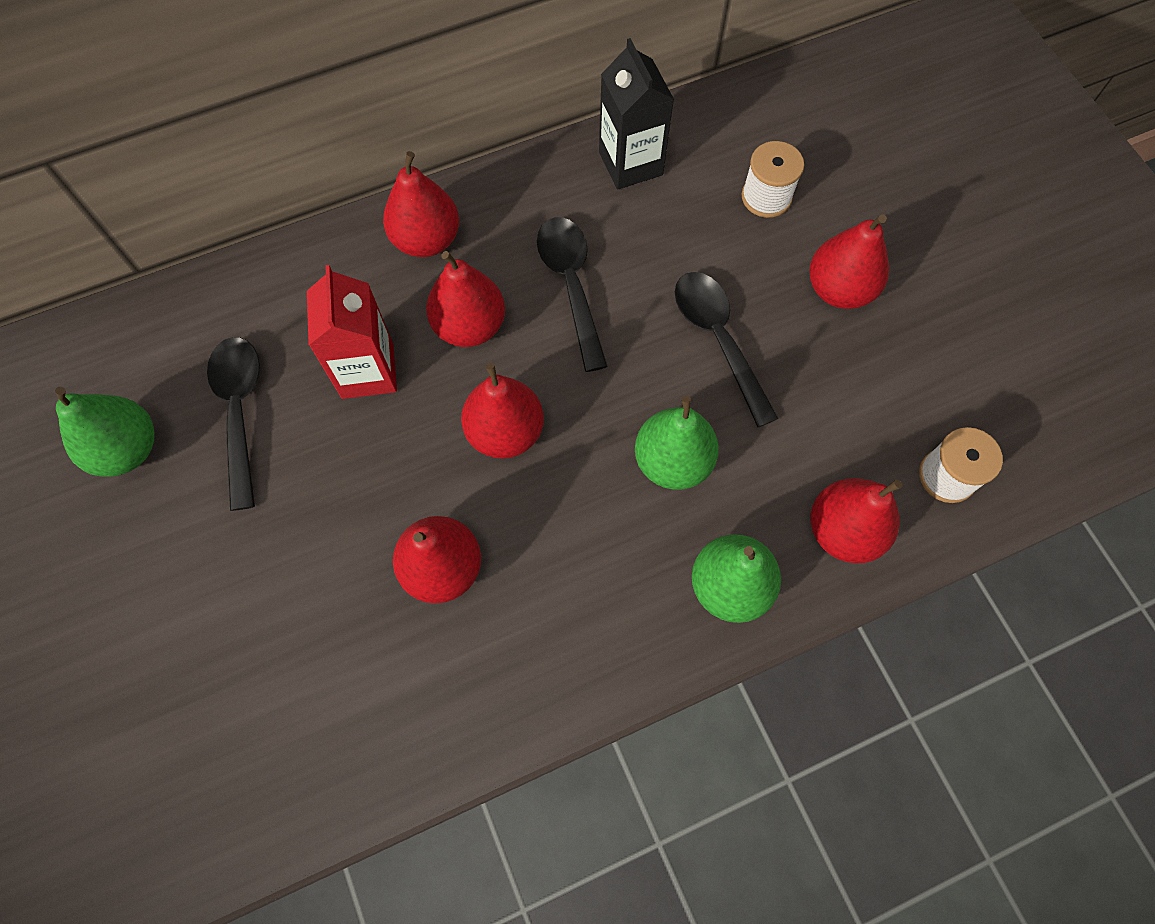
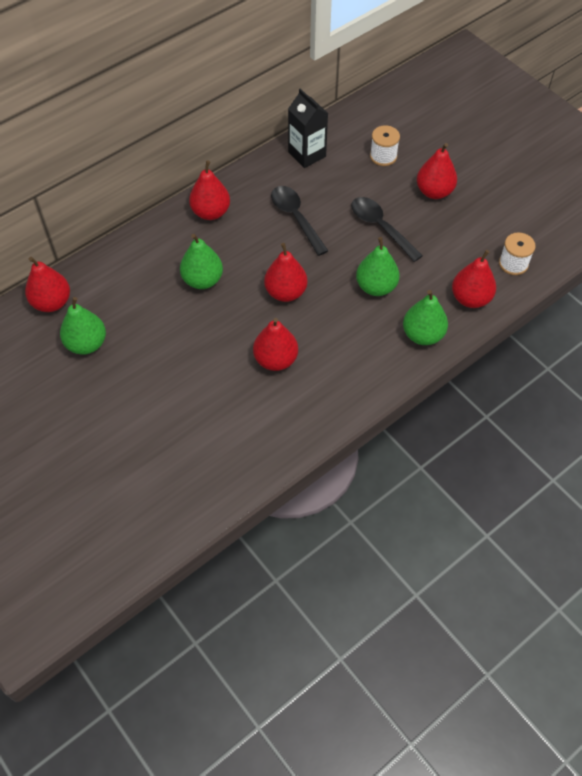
camera: 15 degrees left, 10 degrees down
black spoon [207,337,260,511] -> none
red carton [307,265,397,399] -> green pear [180,234,223,289]
red pear [426,251,505,347] -> red pear moved to [25,257,70,312]

